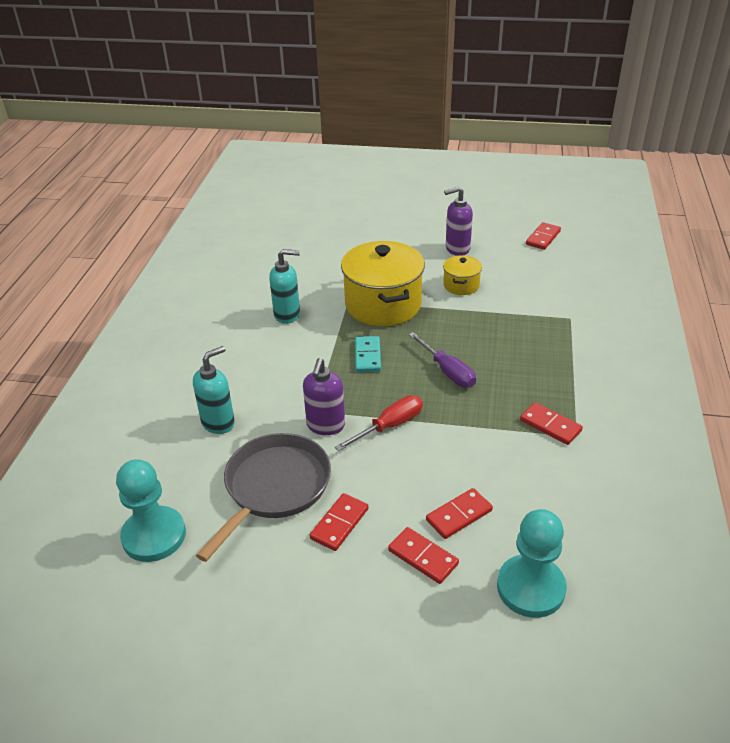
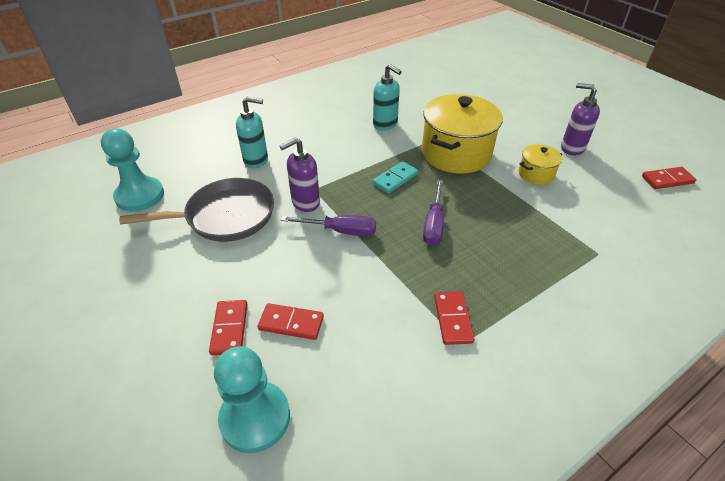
camera: 45 degrees right, 5 degrees up
red domino [310,493,368,551] -> none
red screwdriver [335,395,423,451] -> purple screwdriver [281,215,376,236]

